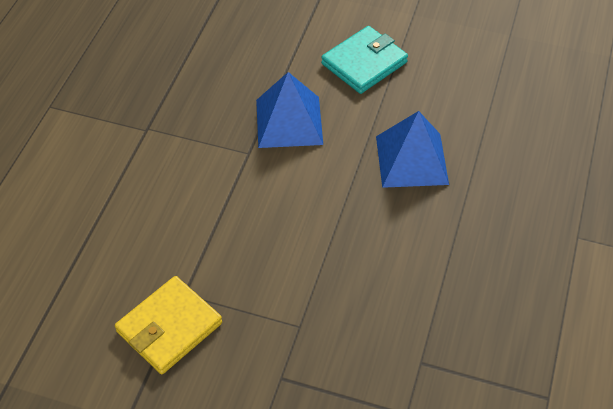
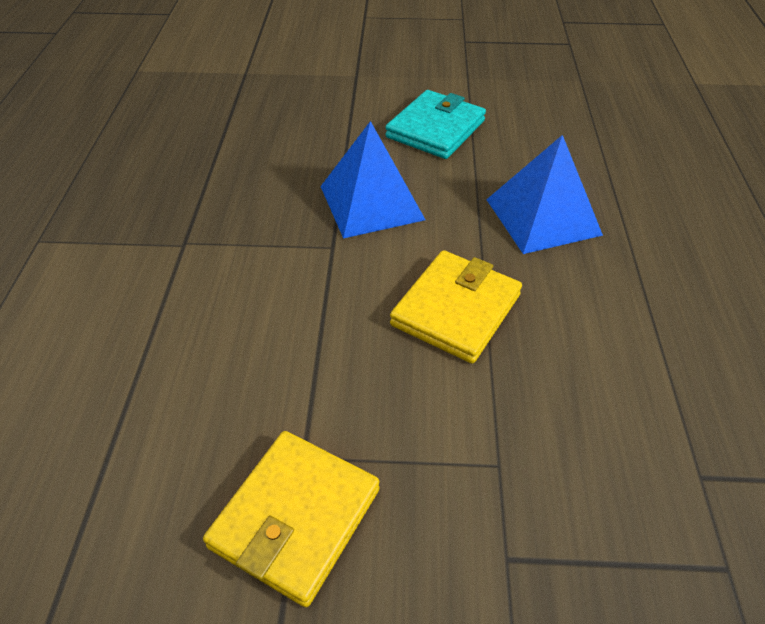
camera: 15 degrees left, 5 degrees down
none -> yellow wallet [390,250,522,363]

